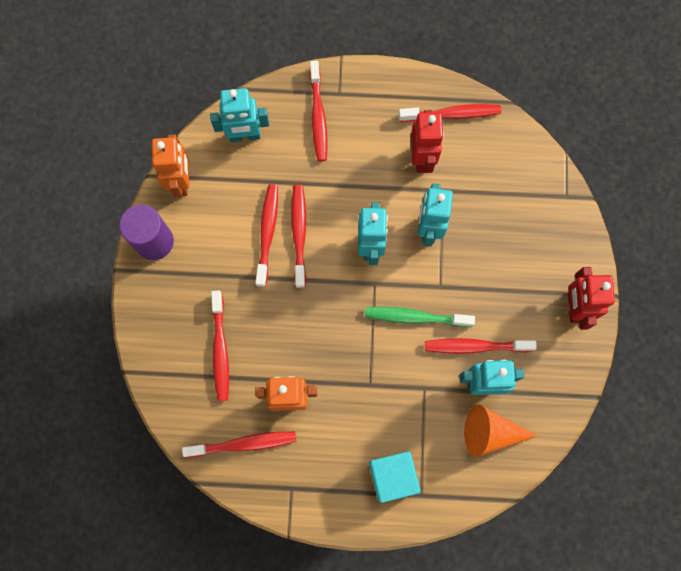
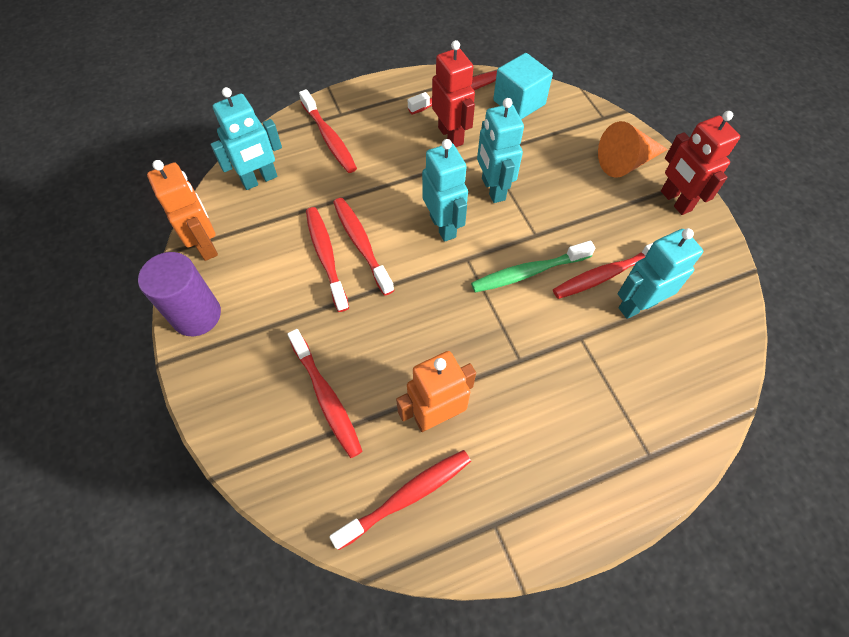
camera: 25 degrees left, 15 degrees down
turquoise cube [369,451,421,503] -> turquoise cube moved to [493,53,553,119]
orange cone [464,405,537,457] -> orange cone moved to [598,121,668,178]

